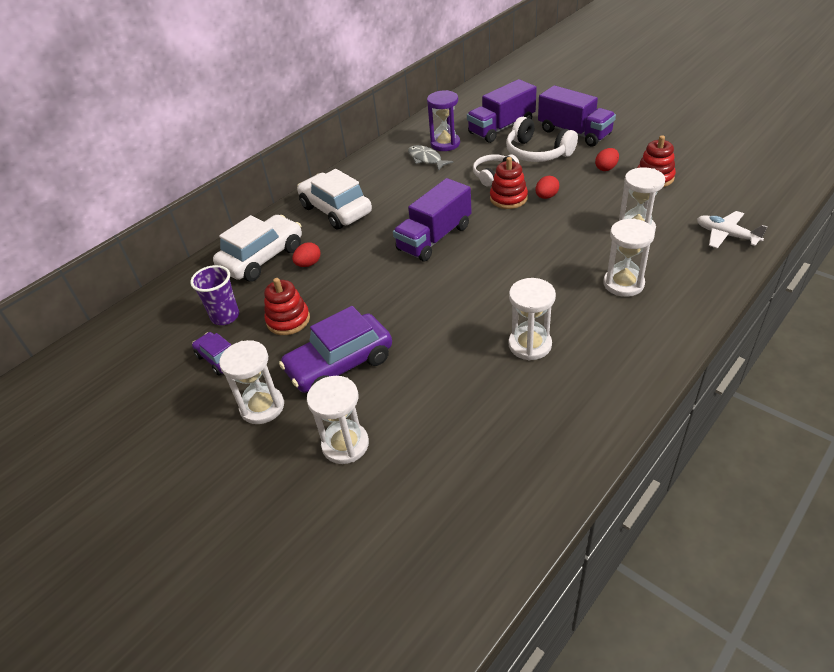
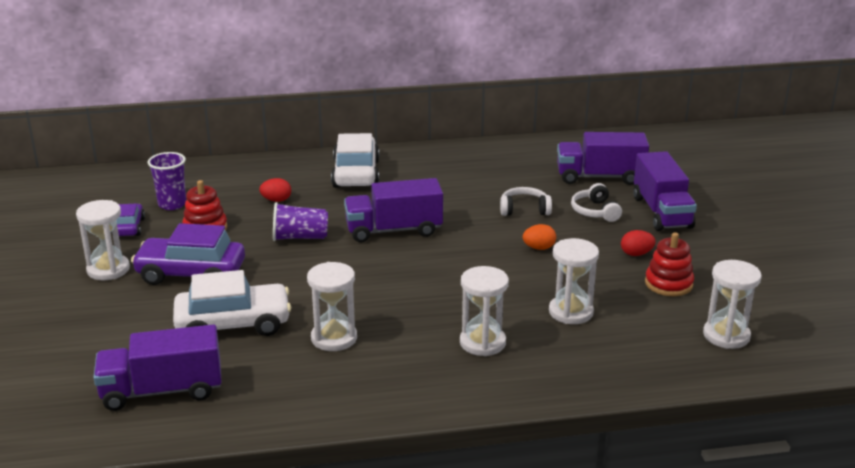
camera: 35 degrees right, 15 degrees down
white car [213,215,302,281] -> white car moved to [173,270,291,336]
white hourglass [307,376,369,464] -> white hourglass moved to [703,260,762,349]
grey fish [408,145,454,171] -> none
purple hourglass [427,90,460,151] -> none
red stacking toy [490,157,528,209] -> none
white headphones [506,117,578,162] -> white headphones [571,183,622,222], size x0.64
red egg [535,176,559,199] -> orange egg [523,224,556,250]
white plane [697,211,768,249] -> none
none -> purple truck [93,324,221,411]
none -> purple cup [273,202,328,241]

